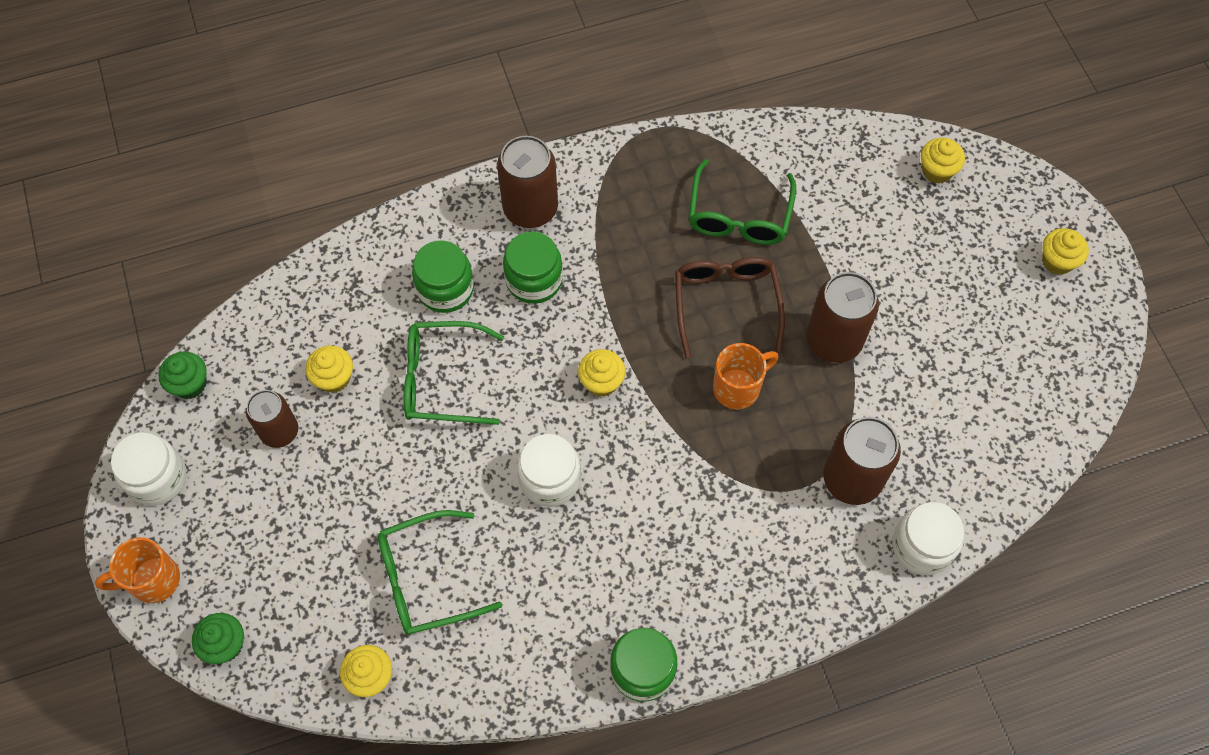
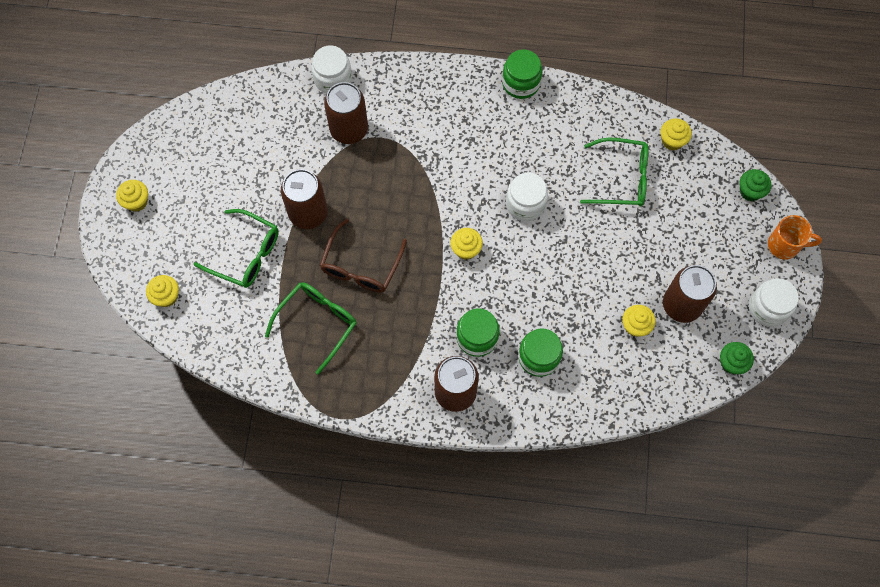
camera: 155 degrees left, 5 degrees up
brown can [246,390,298,448] -> brown can [663,265,717,323], size x1.51
green glasses [404,321,504,425] -> green glasses moved to [194,209,279,288]
orange mug [713,343,779,409] -> none

